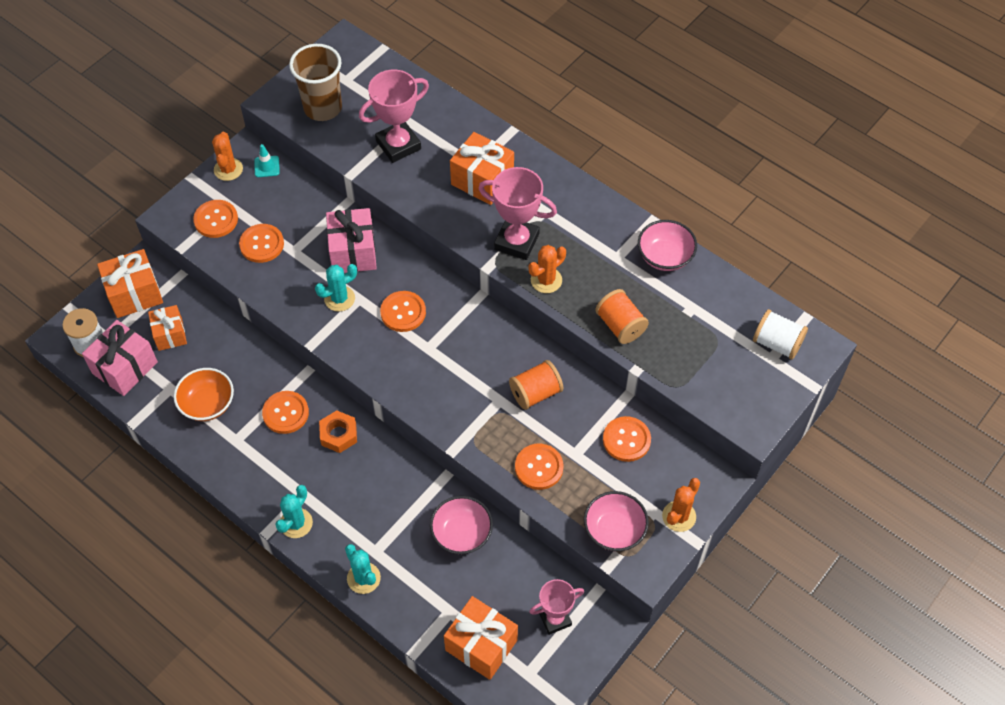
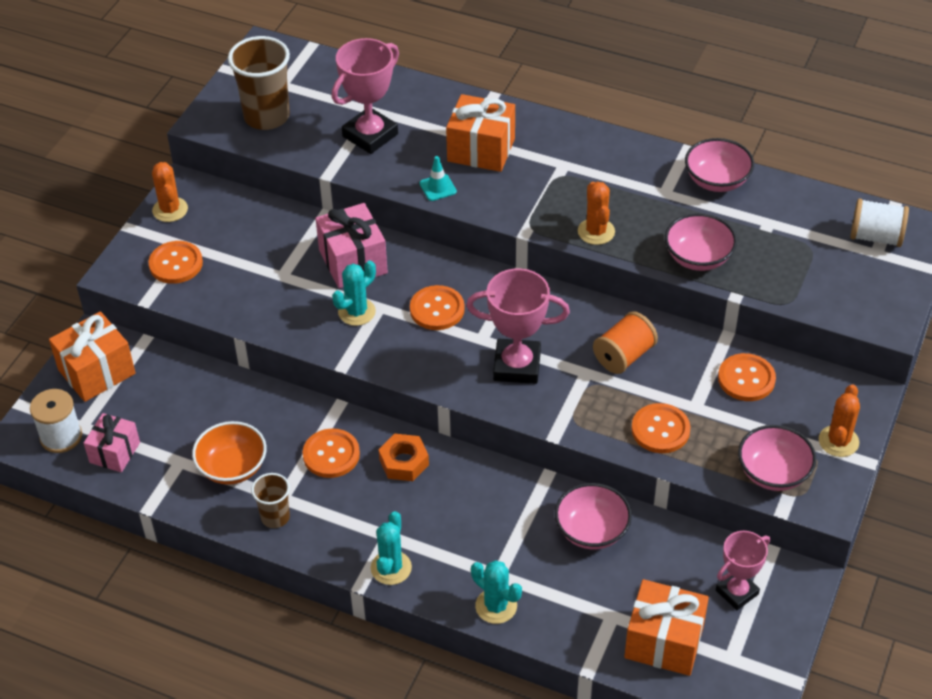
camera: 15 degrees left, 10 degrees down
pink gift [82,320,158,396] -> pink gift [84,413,140,472], size x0.66
orange gift [148,305,187,351] -> none
orange button [239,224,284,263] -> none
turquoise traffic cone [254,144,280,177] -> turquoise traffic cone moved to [419,156,457,201]
pink trophy [479,167,557,260] -> pink trophy moved to [466,268,570,384]
orange cactus [528,245,566,293] -> orange cactus turned 45 degrees counterclockwise [578,182,615,245]
orange spool [595,289,649,344] -> pink bowl [665,213,737,271]
none -> brown cup [251,473,290,528]

